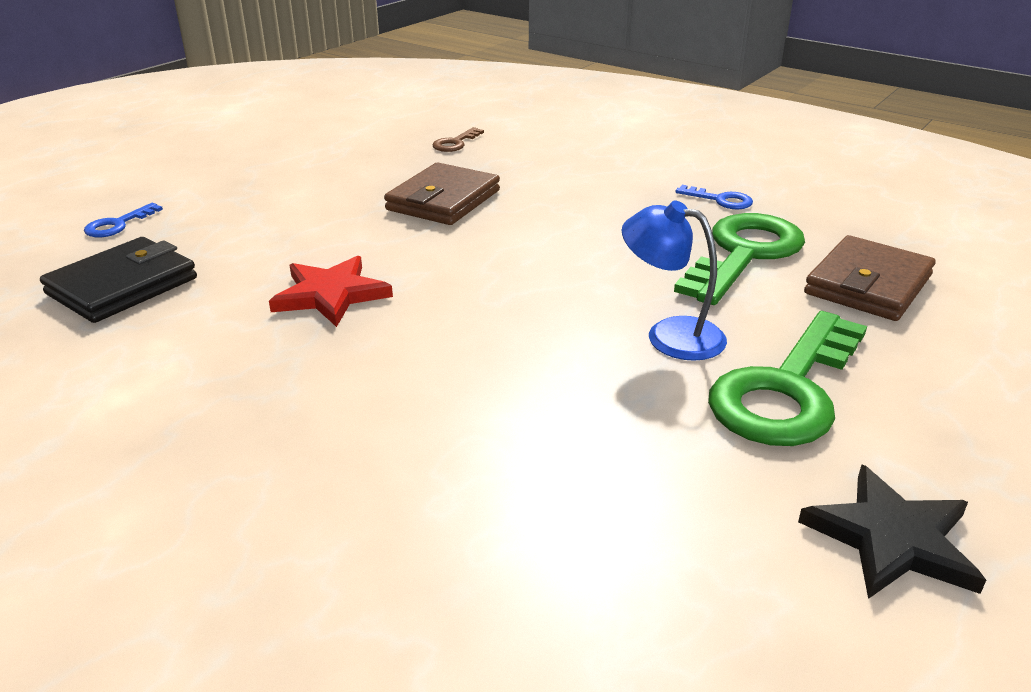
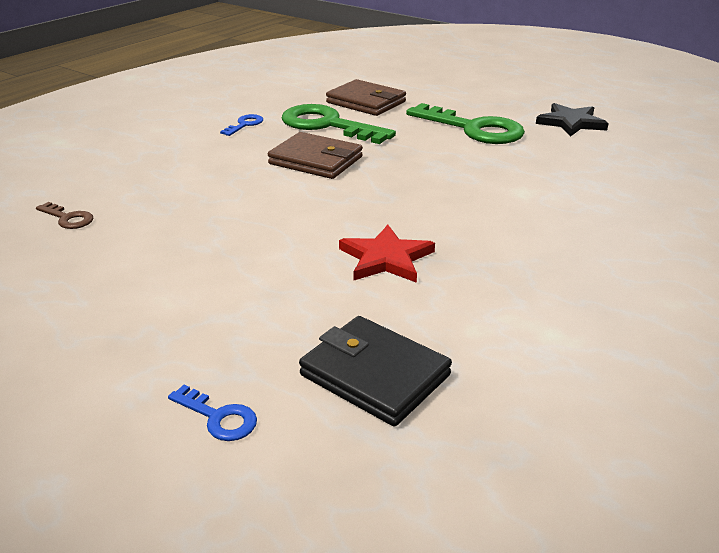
camera: 90 degrees left, 0 degrees up
brown wallet [384,163,500,225] -> brown wallet moved to [268,132,363,179]
blue lamp [622,201,727,361] -> none

